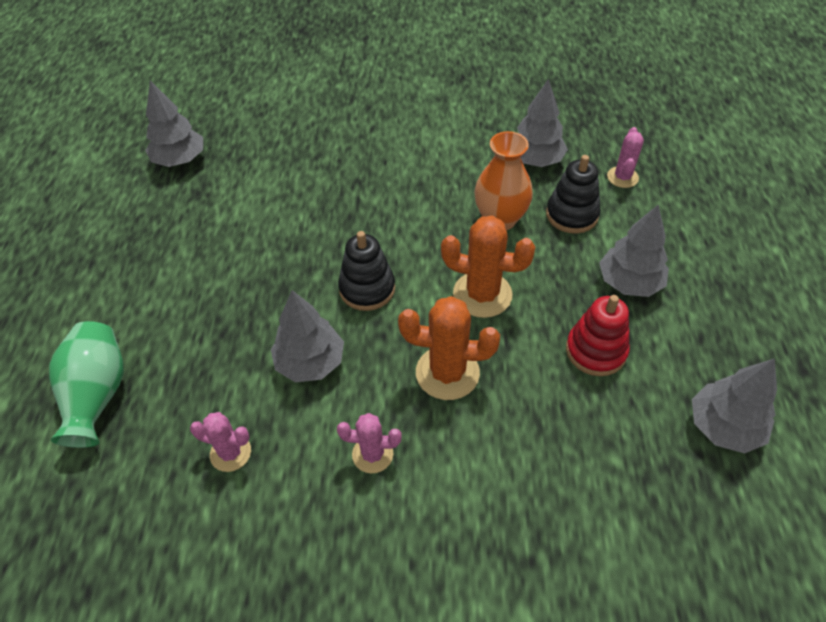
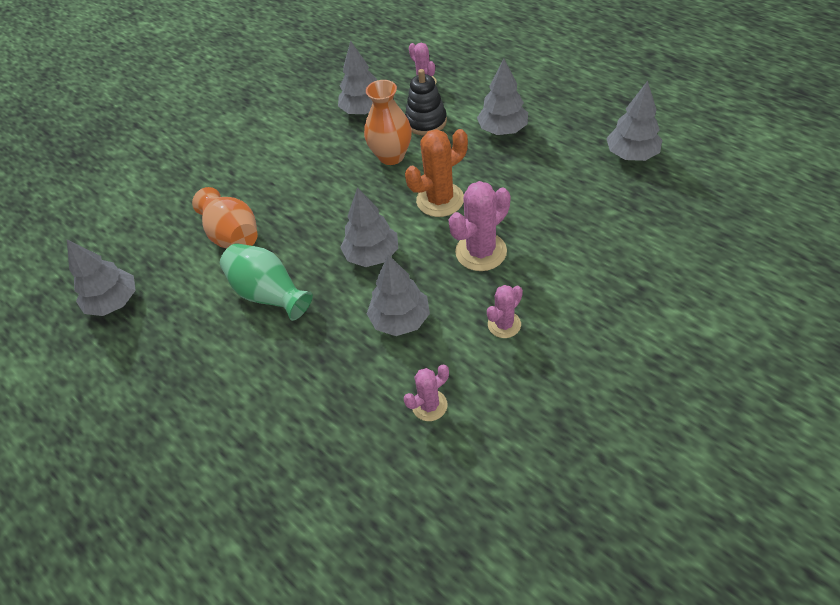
camera: 45 degrees left, 0 degrees up
green vase [49,321,124,448] -> green vase moved to [220,243,313,321]
black stacking toy [338,231,395,311] -> grey tree [340,187,398,267]
orange cactus [398,296,500,400] -> pink cactus [448,181,511,271]
red stacking toy [566,295,630,376] -> none
none -> orange vase [192,187,258,249]

